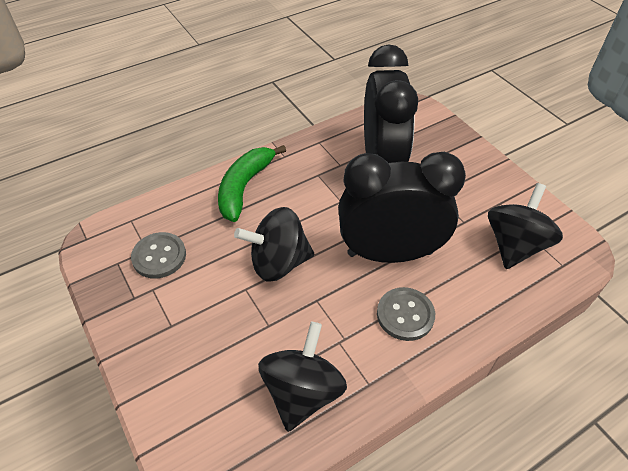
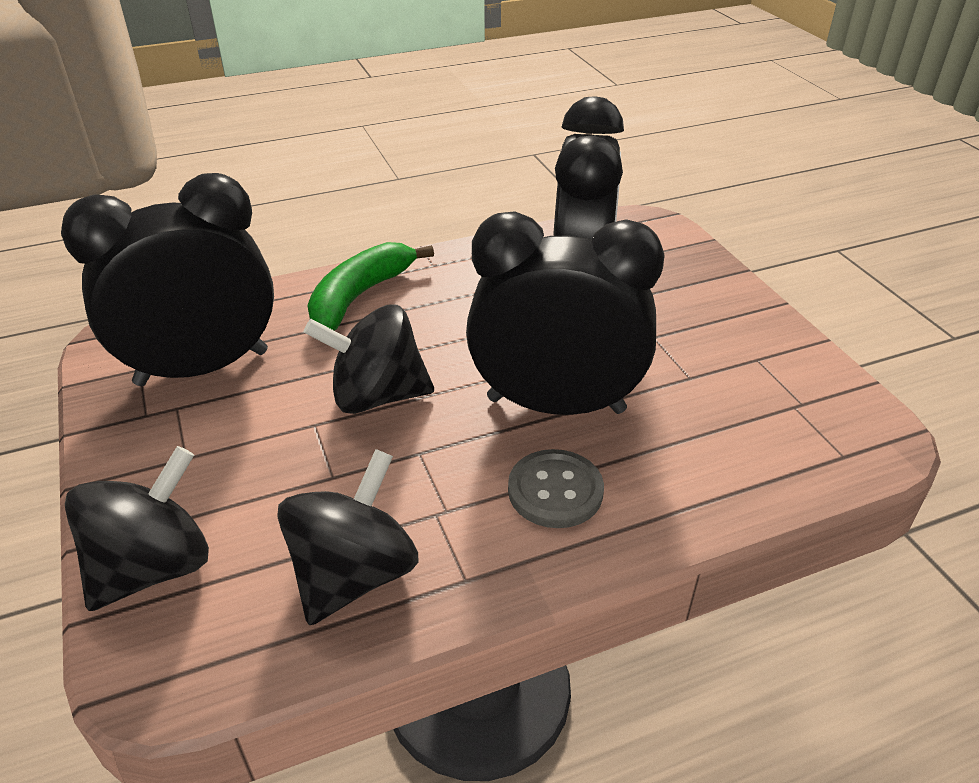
camera: 10 degrees right, 10 degrees down
grey button [131,232,186,279] -> black clock [61,173,274,386]
black spinning top [488,183,563,269] -> black spinning top moved to [65,446,209,611]

